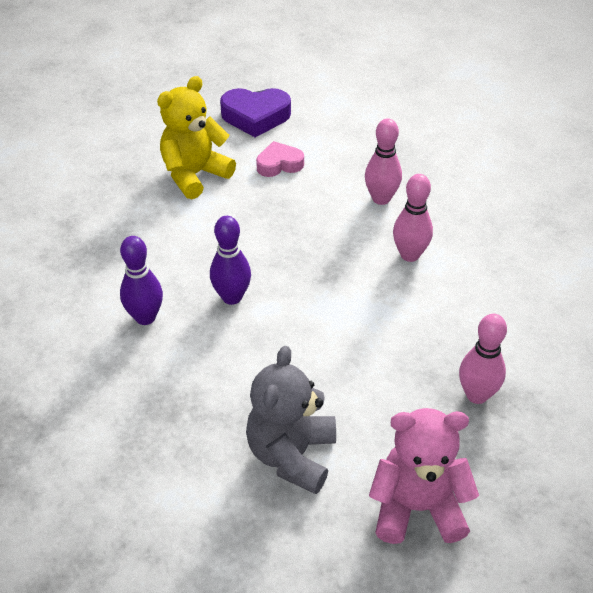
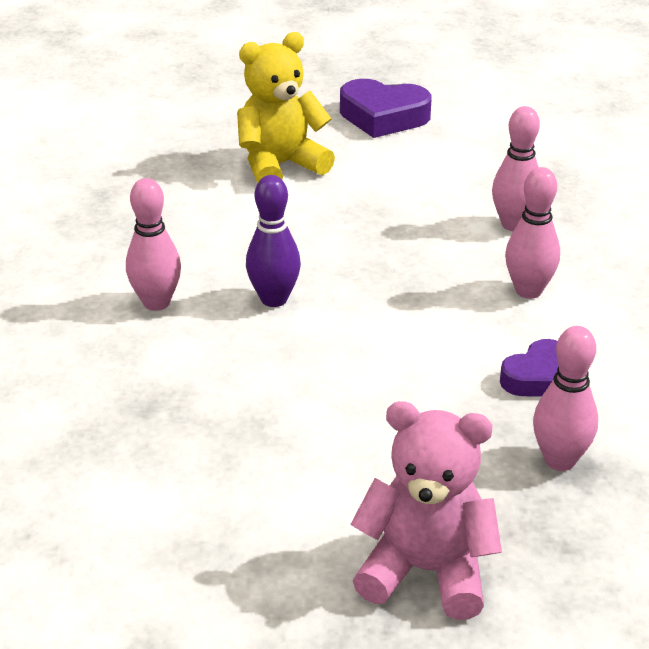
camera: 15 degrees right, 10 degrees down
purple bowling pin [120,236,163,325] -> pink bowling pin [126,178,181,311]
grey teddy bear [246,346,336,494] -> none
pink heart [256,141,304,177] -> none
none -> purple heart [500,339,559,397]

